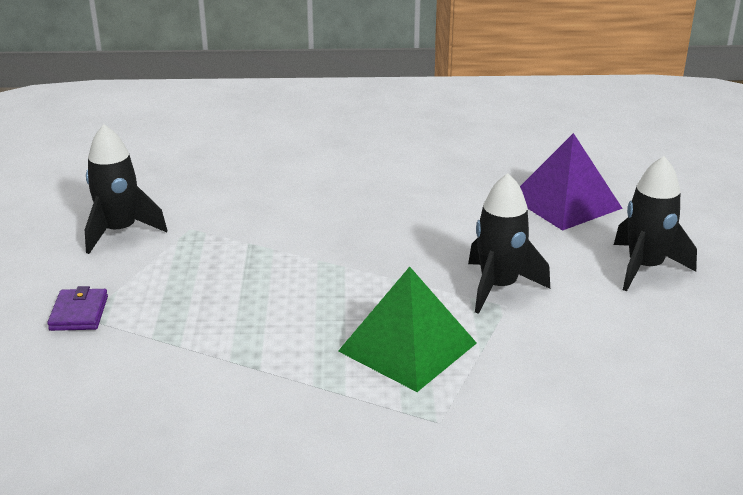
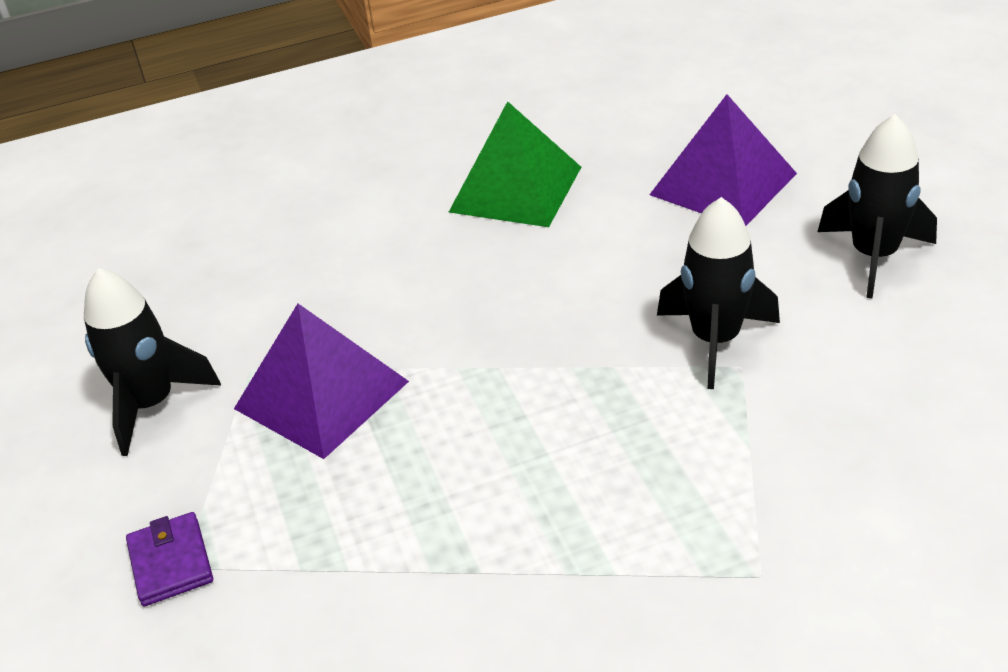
camera: 15 degrees left, 10 degrees up
green pyramid [338,267,477,392] -> green pyramid moved to [449,101,581,227]
none -> purple pyramid [234,303,409,459]

